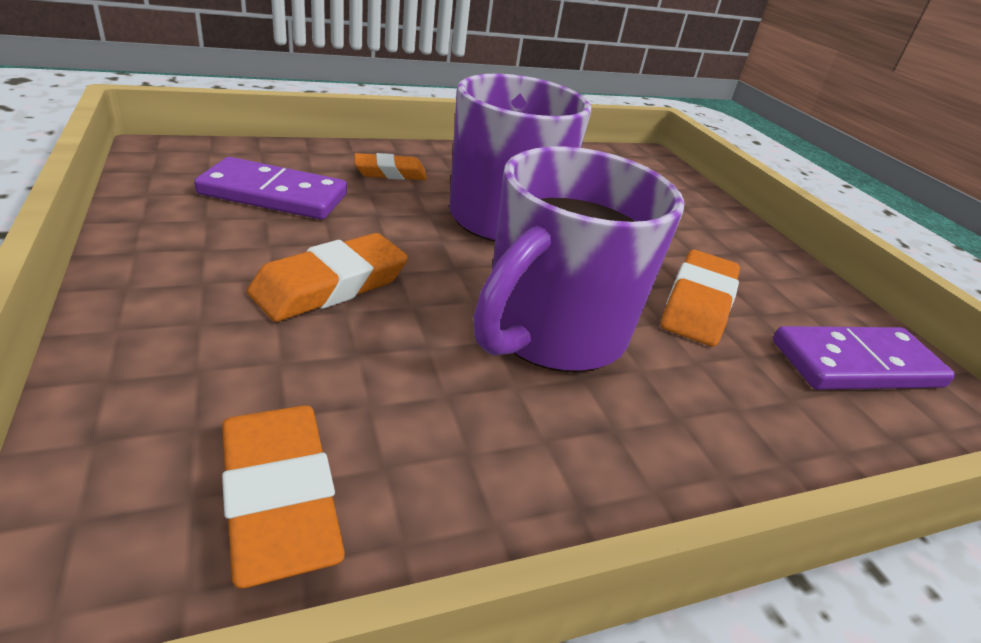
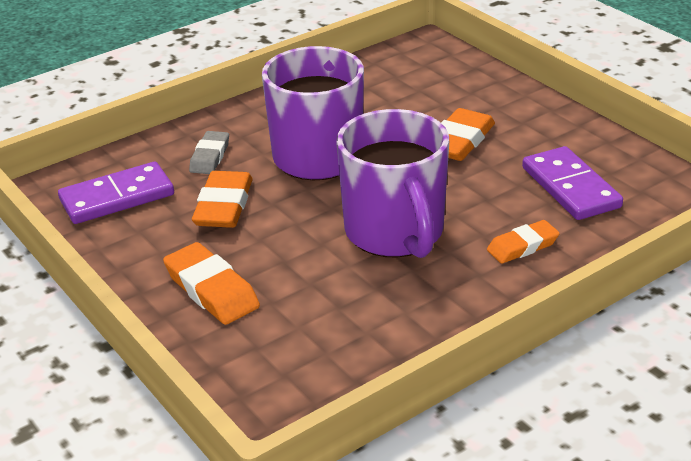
camera: 170 degrees right, 0 degrees up
purple domino [194,157,347,220] -> purple domino turned 75 degrees clockwise [522,146,623,220]
orange eraser [222,405,345,588] -> orange eraser moved to [163,242,260,325]
none -> grey eraser [189,131,229,174]

